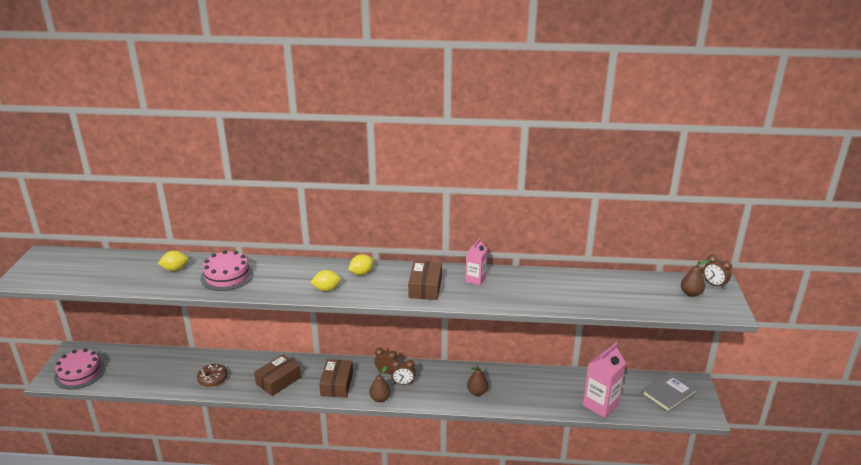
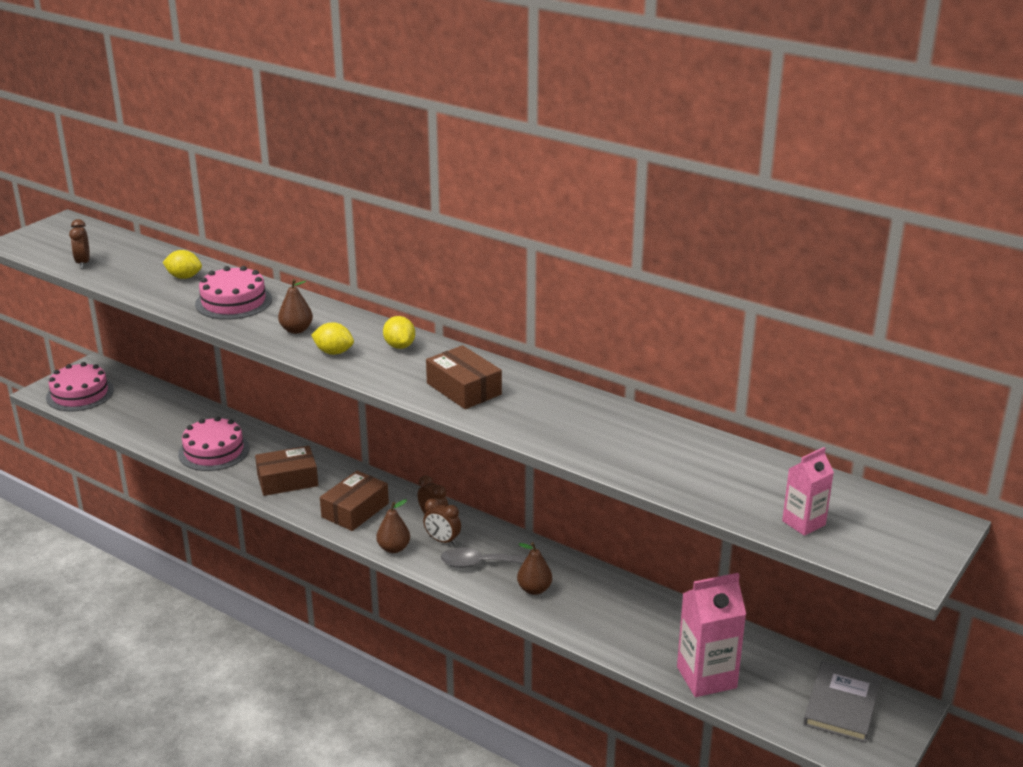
camera: 30 degrees right, 0 degrees up
brown donut [197,364,228,387] -> pink cake [178,416,249,471]
yellow lemon [348,254,374,275] -> yellow lemon turned 75 degrees clockwise [383,316,415,349]
brown box [408,261,442,300] -> brown box turned 75 degrees counterclockwise [426,345,502,409]
pink carton [465,238,487,285] -> pink carton moved to [782,447,834,536]
grey book [642,371,698,413] -> grey book turned 60 degrees counterclockwise [803,661,882,743]
brown pear [681,260,709,297] -> brown pear moved to [278,279,313,334]
brown clock [703,254,732,289] -> brown clock moved to [69,219,90,268]
none -> grey spoon [441,547,545,568]

